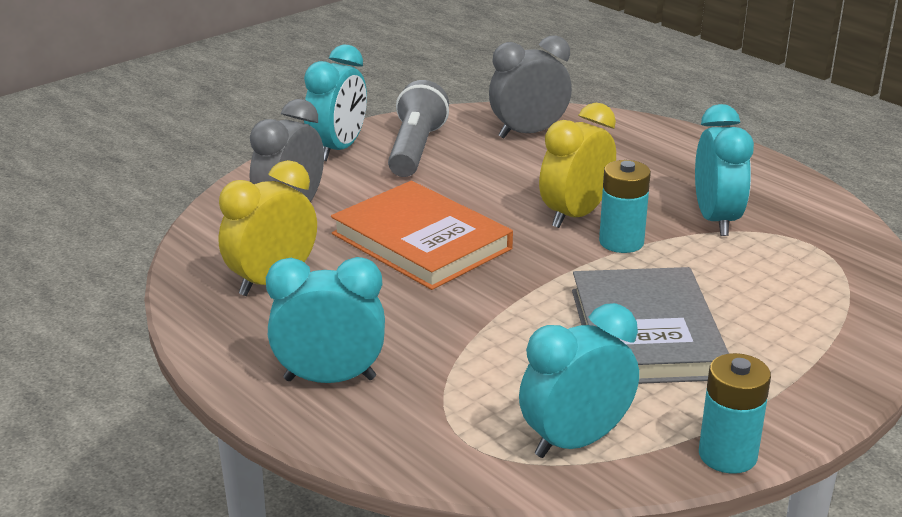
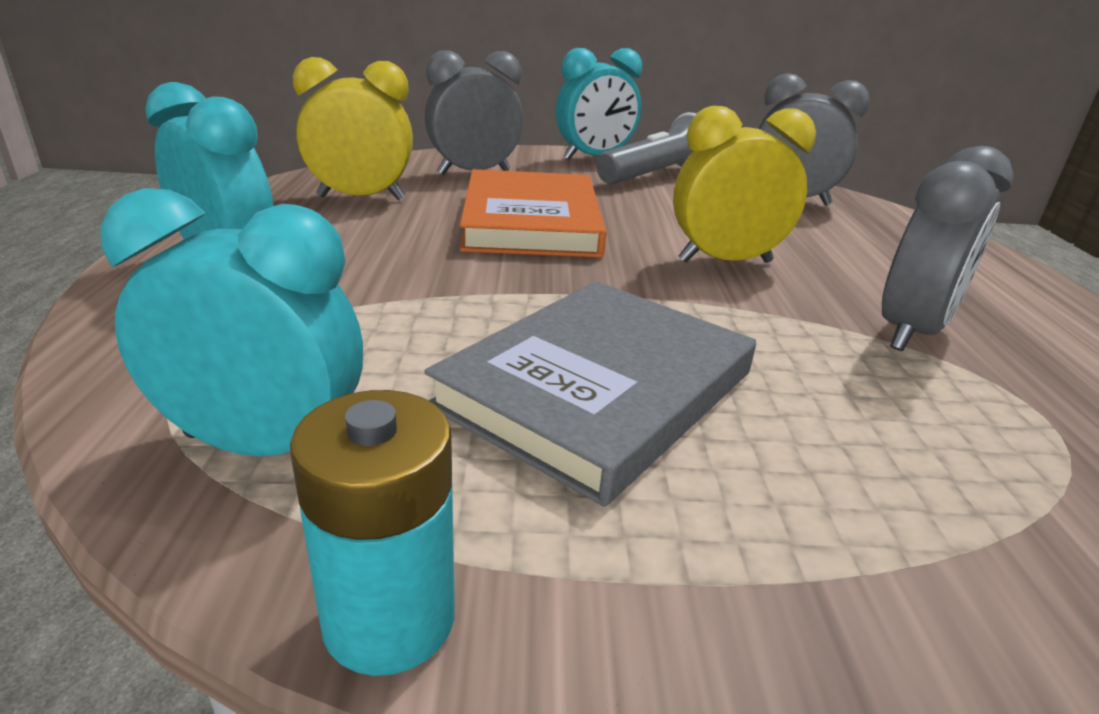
camera: 40 degrees right, 0 degrees up
turquoise battery [599,160,651,253] -> none
turquoise clock [695,104,754,236] -> grey clock [882,146,1014,351]

